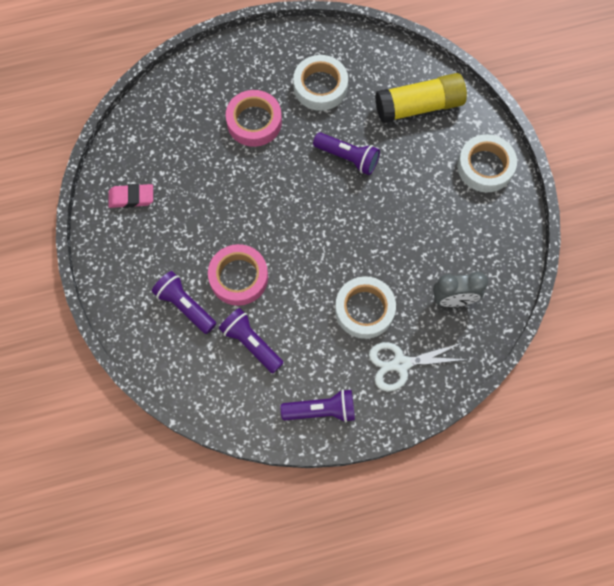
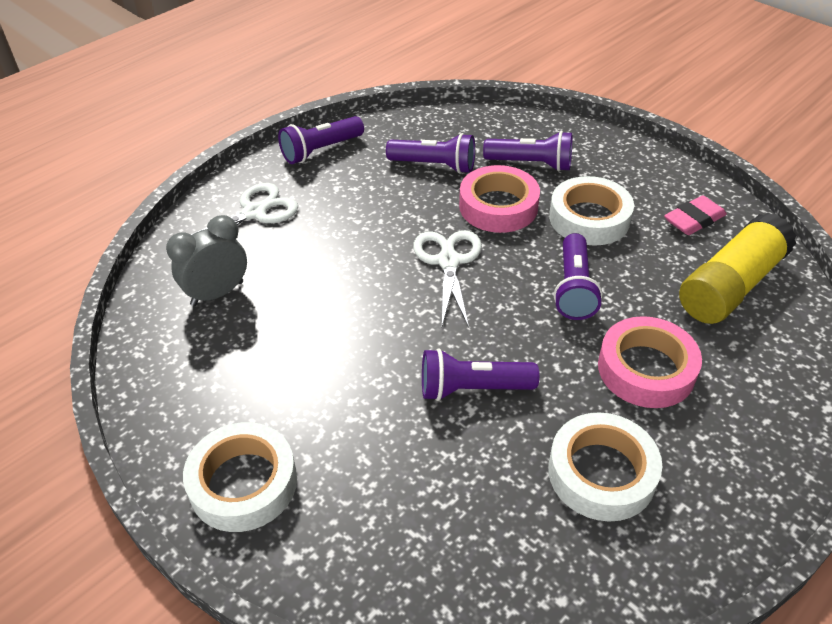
camera: 150 degrees right, 25 degrees down
white tape [335,276,396,339] -> white tape moved to [549,176,634,246]
yellow glue stick [375,73,467,123] -> yellow glue stick moved to [679,213,796,324]
none -> white scissors [413,230,482,327]
none -> purple flashlight [554,233,603,320]

